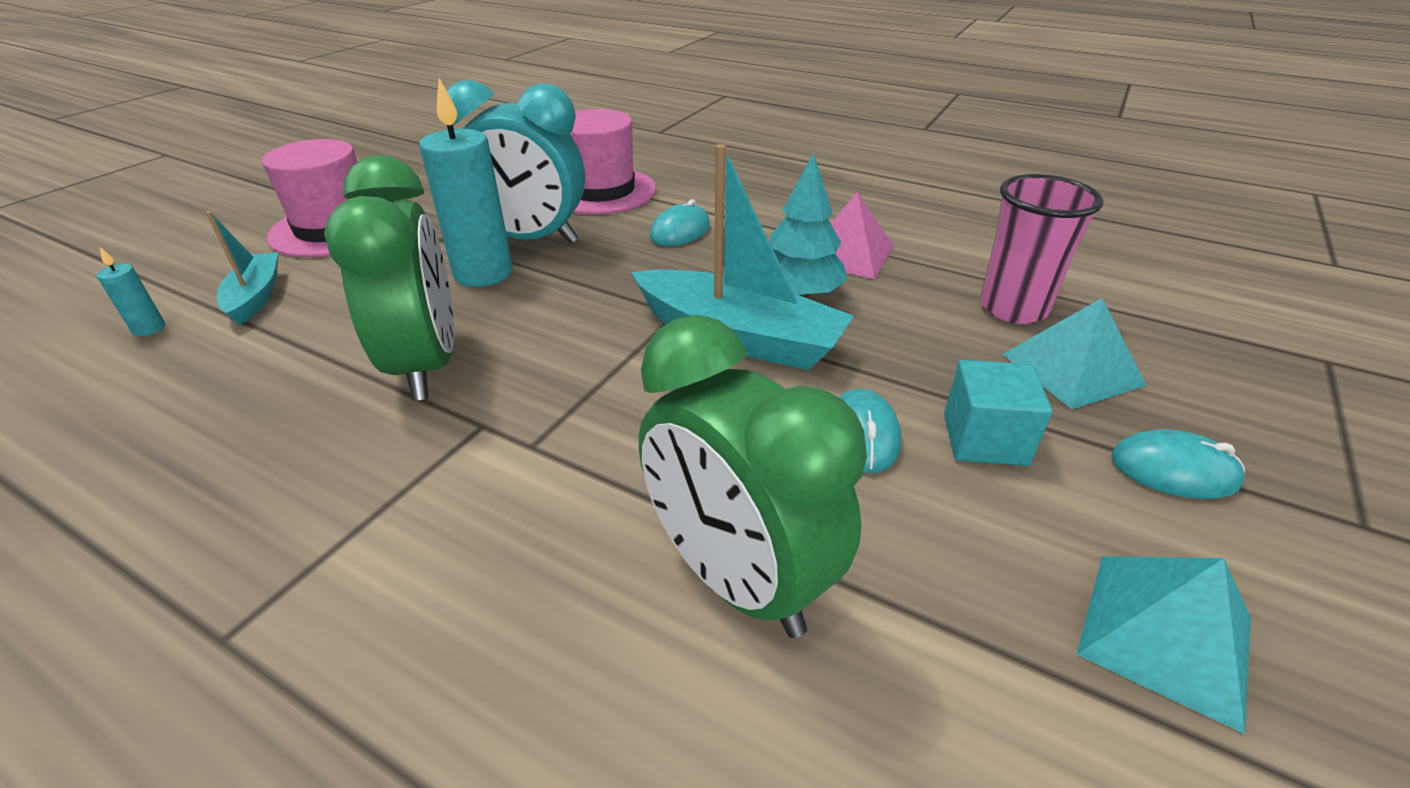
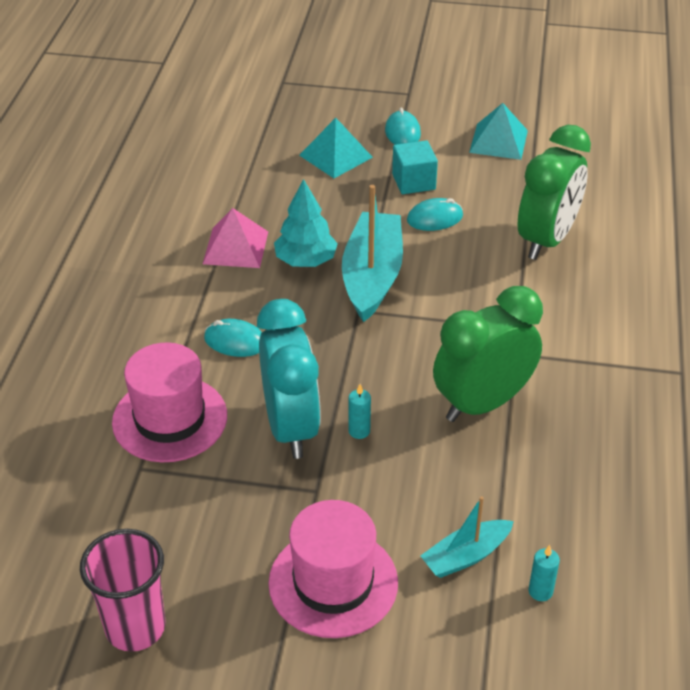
camera: 110 degrees left, 5 degrees up
turquoise candle [419,78,513,287] -> turquoise candle [348,384,371,439], size x0.44
pink cup [980,174,1103,324] -> pink cup moved to [80,529,165,652]

